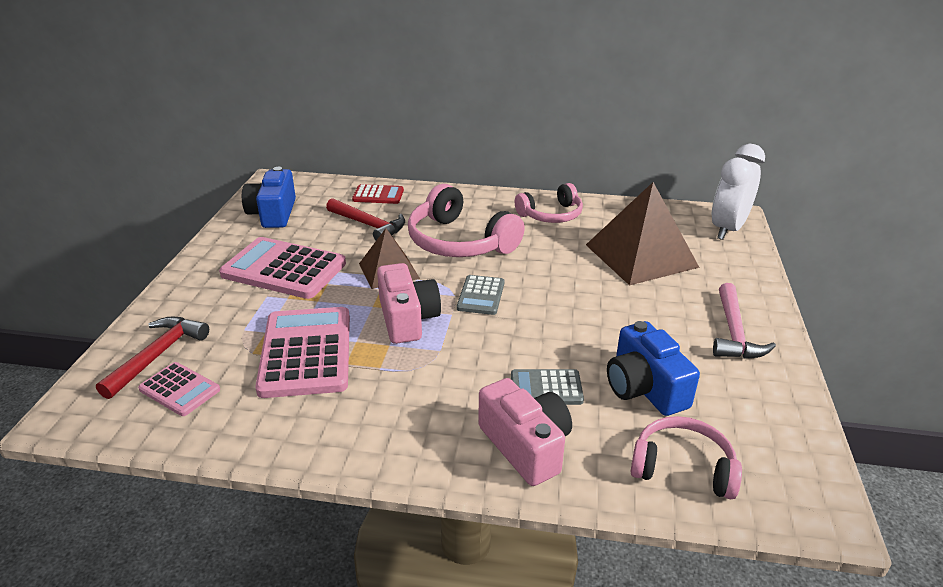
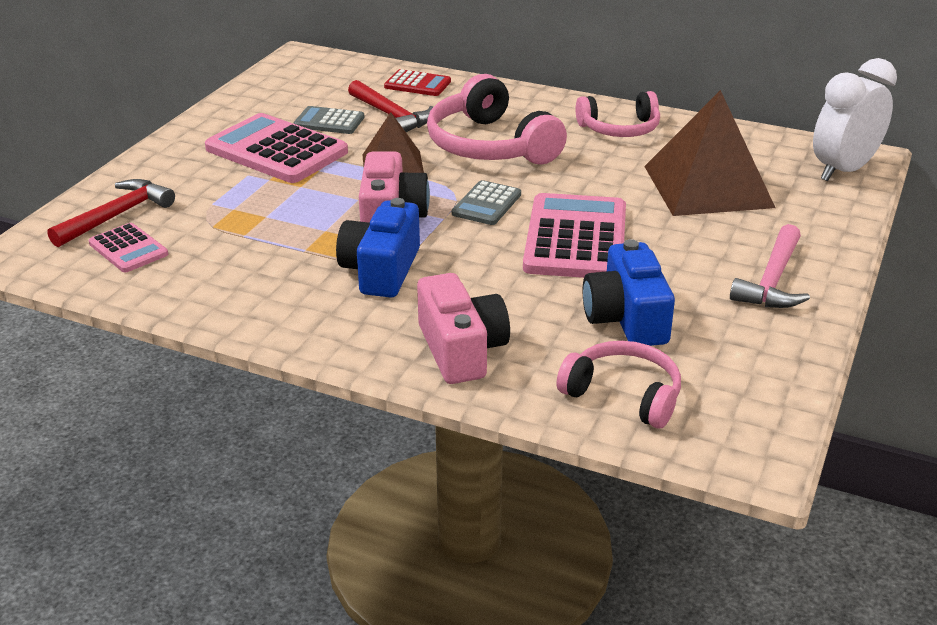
camera: 15 degrees right, 0 degrees up
blue camera [242,167,296,228] -> blue camera moved to [336,198,420,298]
pink calculator [255,307,350,398] -> pink calculator moved to [523,193,626,278]
grey calculator [511,369,584,405] -> grey calculator moved to [293,106,364,134]

